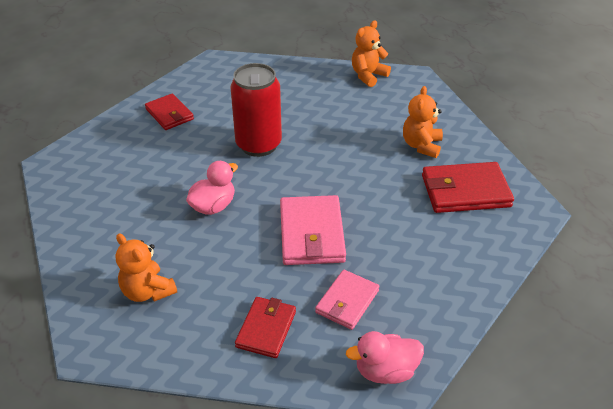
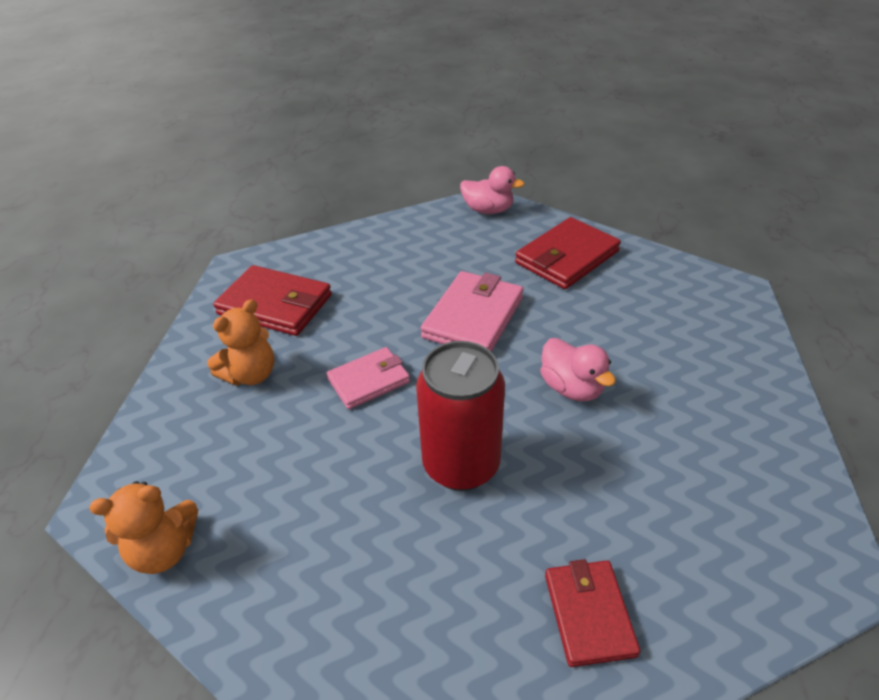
camera: 150 degrees left, 0 degrees up
orange teddy bear [116,233,177,302] -> none
pink duck [186,161,238,215] -> pink duck turned 105 degrees counterclockwise [540,338,616,401]
red wallet [235,297,296,358] -> red wallet [515,217,621,289], size x1.57
pink wallet [315,270,379,330] -> pink wallet moved to [327,347,410,409]

